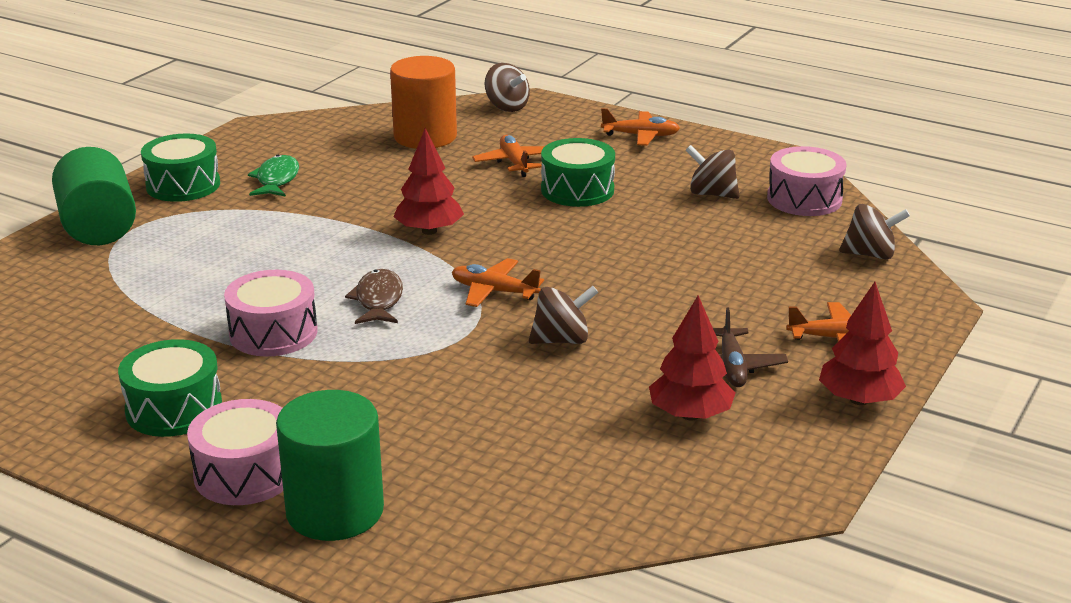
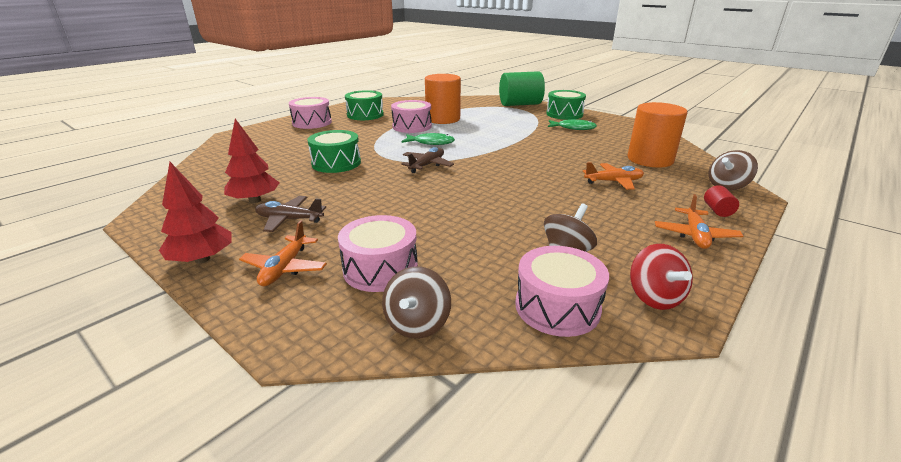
camera: 100 degrees right, 0 degrees up
green cylinder [276,390,384,541] -> none
brown fish [345,269,403,324] -> green fish [401,133,455,145]
red tree [394,128,464,235] -> none
orange plane [452,258,544,307] -> brown plane [401,147,454,173]
brown spinning top [529,286,599,344] -> none
green drum [541,138,615,207] -> green drum moved to [307,130,361,173]
none -> pink drum [338,215,418,292]
none -> orange cylinder [425,74,461,124]
none -> red spinning top [630,244,693,310]
none -> red cylinder [704,185,739,217]

